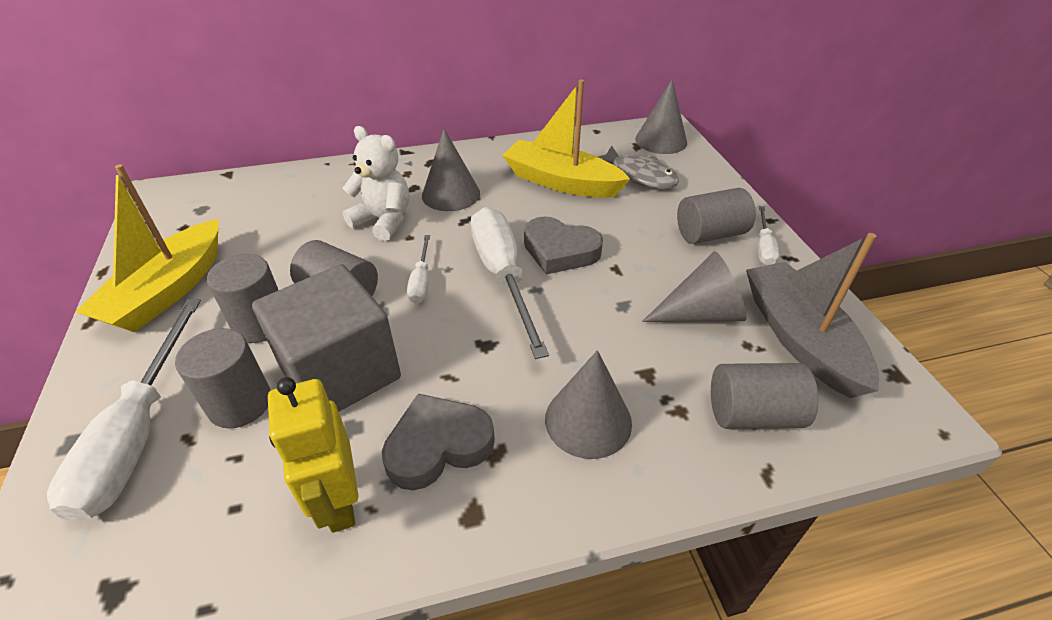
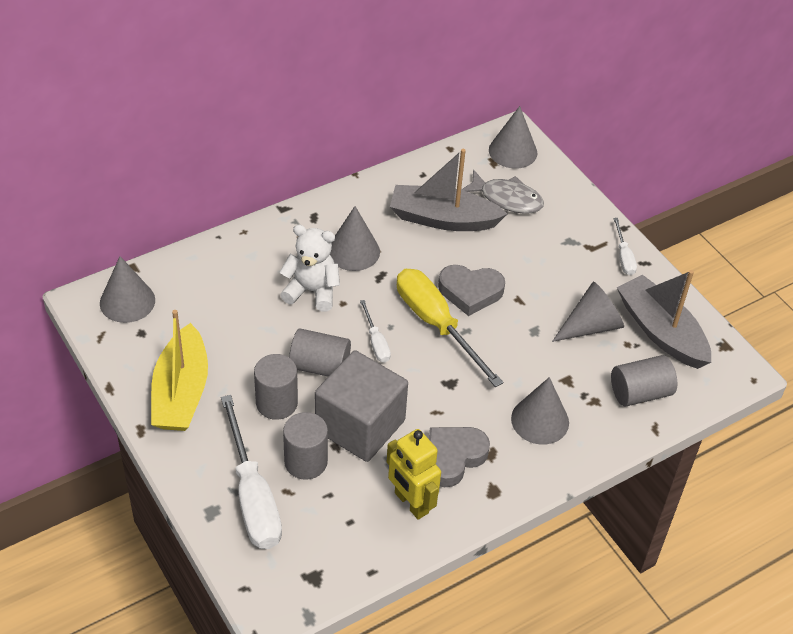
camera: 20 degrees left, 5 degrees up
white screwdriver [471,207,549,359] -> yellow screwdriver [397,269,503,387]
yellow boat [502,80,630,198] -> grey boat [390,149,507,231]
grey cylinder [677,188,756,244] -> none
none -> grey cone [100,256,155,323]

